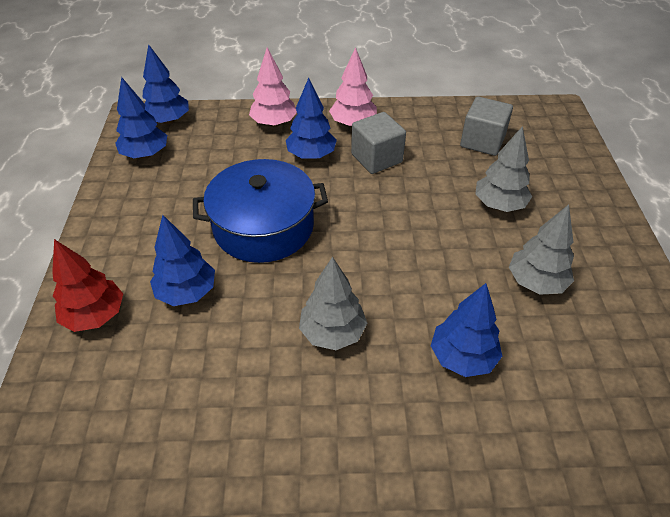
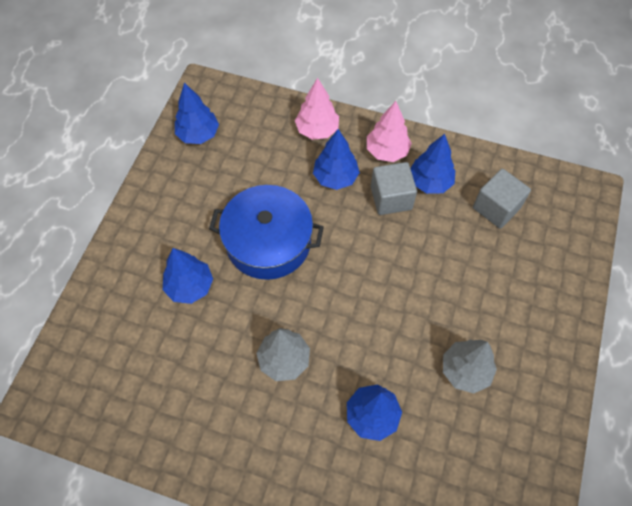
camera: 20 degrees right, 15 degrees up
red tree [52,239,123,332] -> none
blue tree [143,44,189,124] -> blue tree moved to [410,134,455,194]
grey tree [475,126,532,212] -> none

